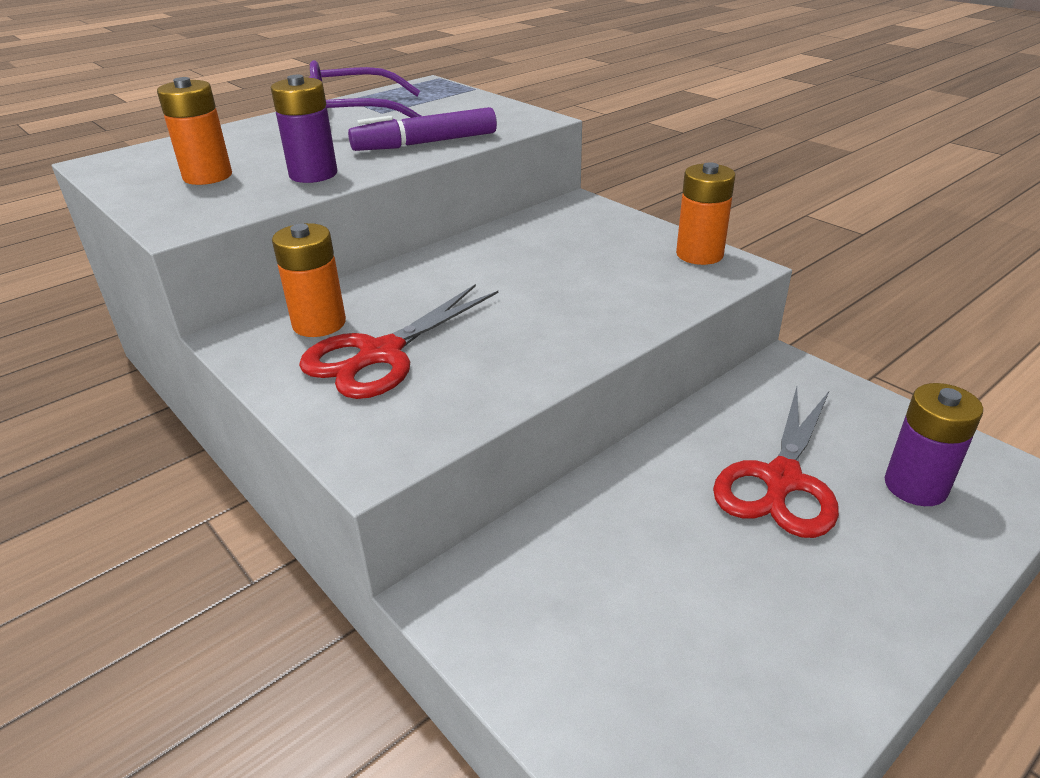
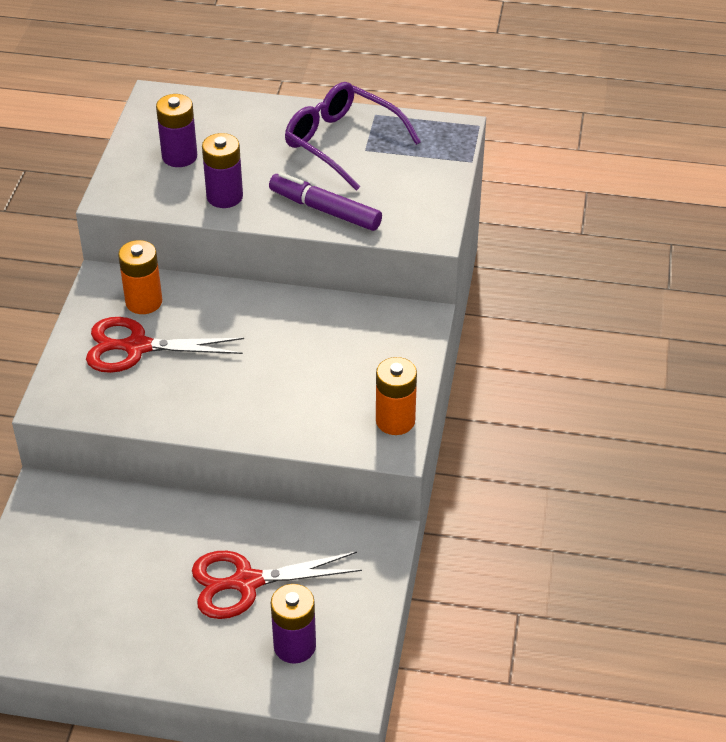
camera: 50 degrees right, 10 degrees up
orange battery [157,77,232,185] -> purple battery [156,94,197,167]

